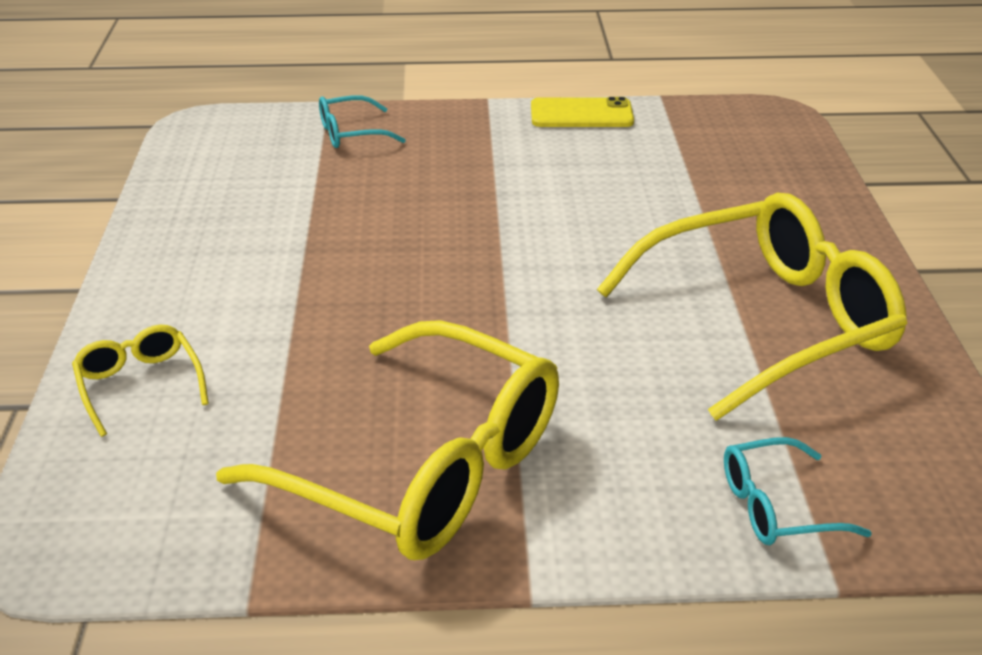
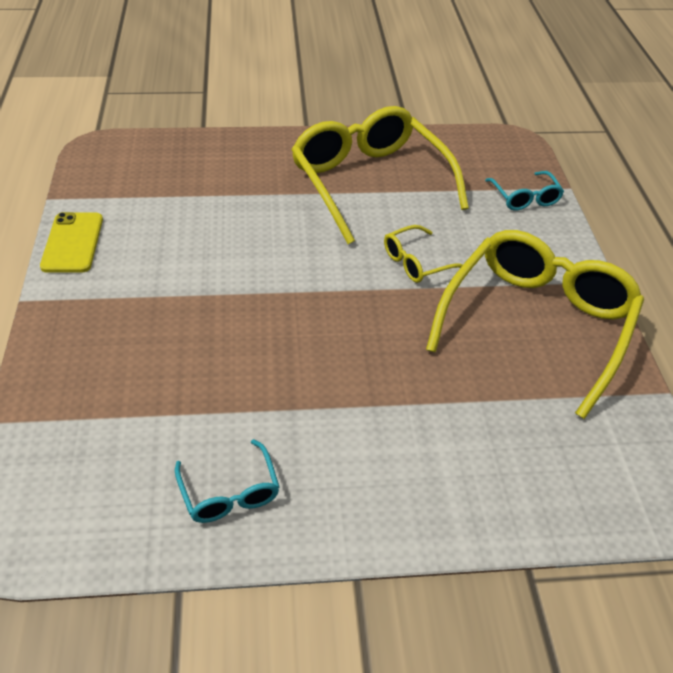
camera: 95 degrees left, 10 degrees up
yellow glasses [72,325,209,437] -> yellow glasses moved to [384,225,463,283]
turquoise glasses [319,95,406,148] -> turquoise glasses moved to [175,439,279,523]

